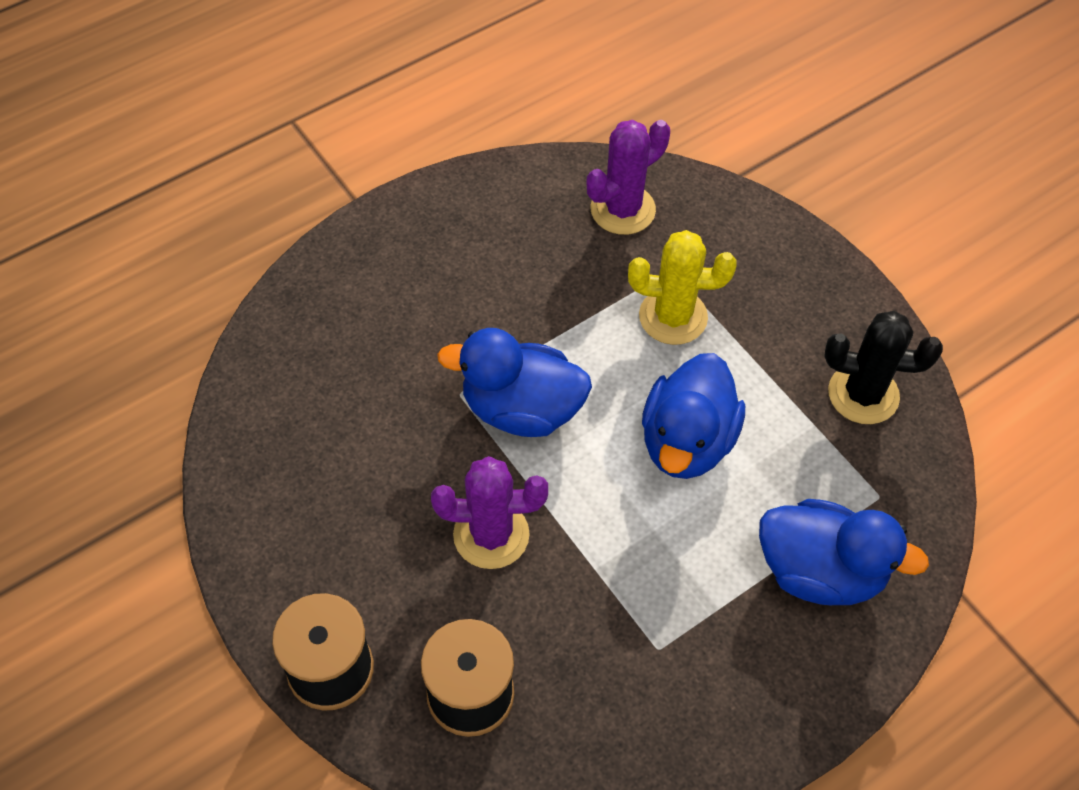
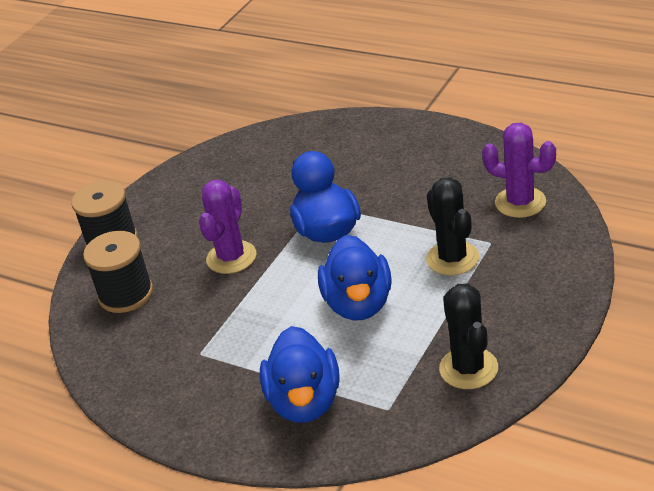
camera: 70 degrees right, 20 degrees down
purple cactus [431,456,548,569] -> purple cactus turned 45 degrees clockwise [199,179,256,274]
yellow cactus [628,230,737,345] -> black cactus [426,177,479,276]
blue duck [642,353,745,479] -> blue duck turned 90 degrees counterclockwise [318,235,392,320]

